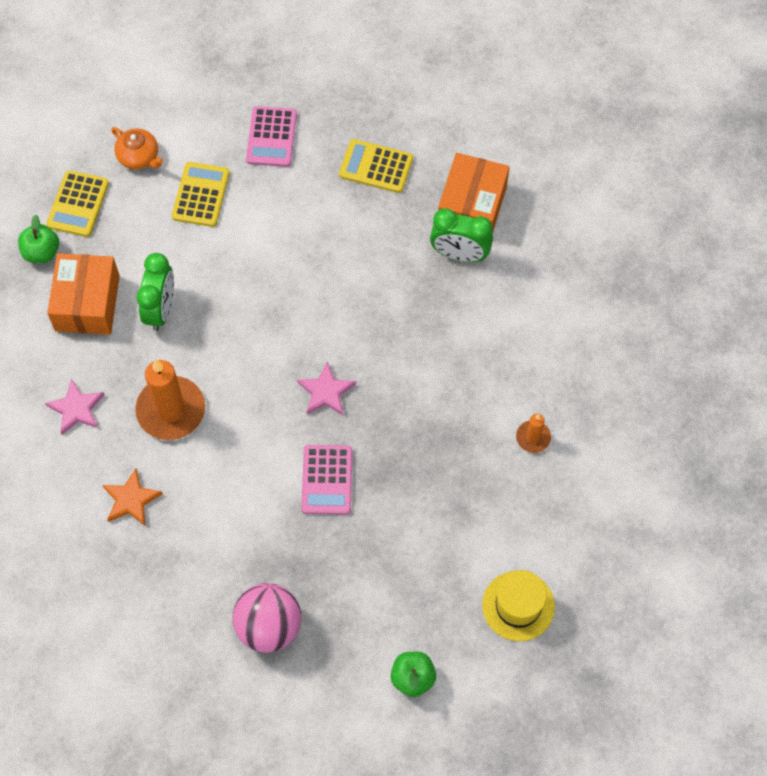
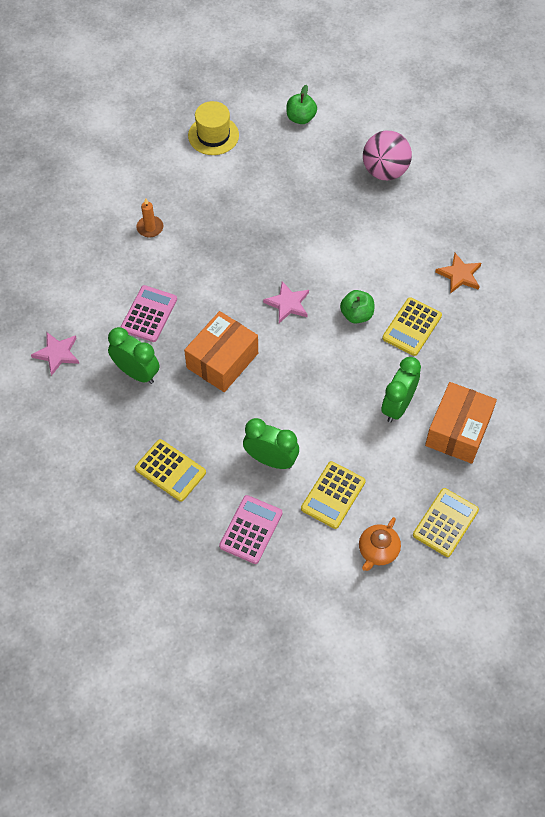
camera: 160 degrees left, 5 degrees down
green apple [18,215,59,263] -> green apple moved to [340,290,374,324]
pink star [45,378,105,435] -> pink star moved to [31,332,79,376]
orange teapot [111,127,163,169] -> orange teapot turned 120 degrees counterclockwise [359,517,401,571]
orange candle [135,359,205,440] -> yellow calculator [382,297,442,356]
pink calculator [301,445,353,515] -> pink calculator moved to [121,285,177,342]
orange box [438,153,509,234] -> orange box moved to [184,311,258,392]
none -> green clock [243,418,299,469]

